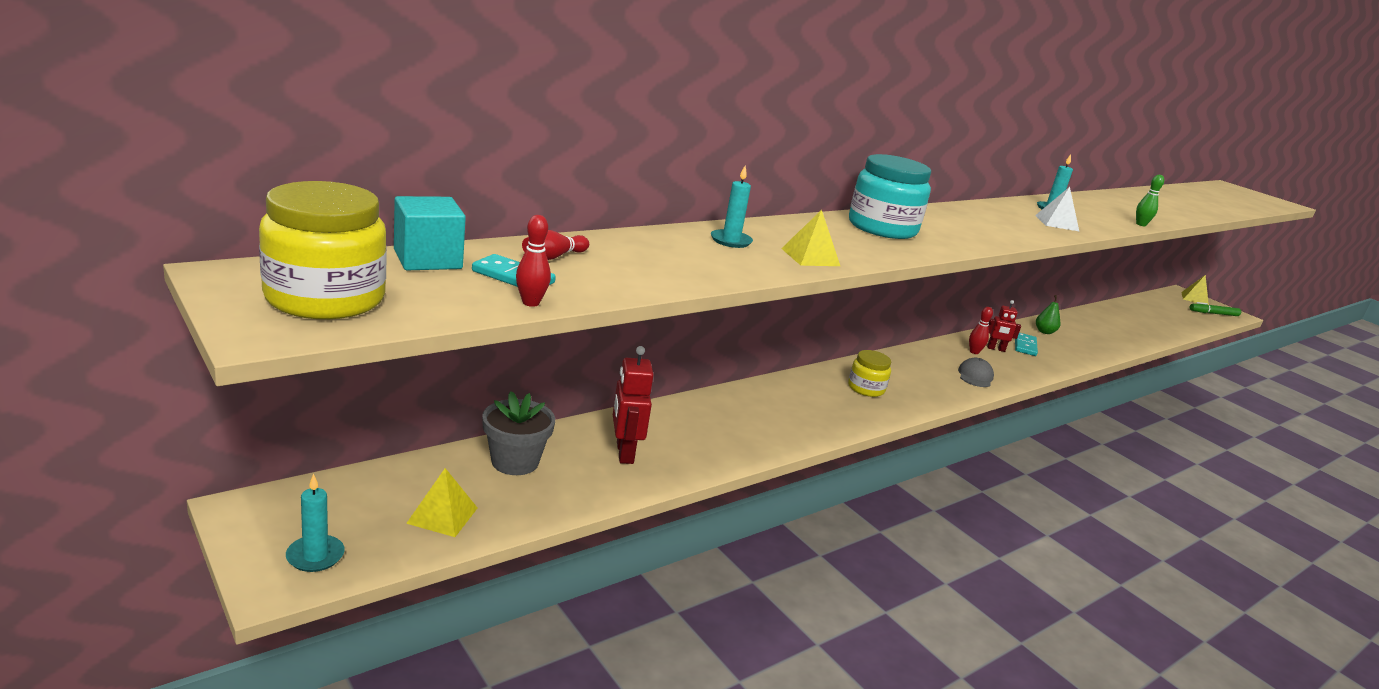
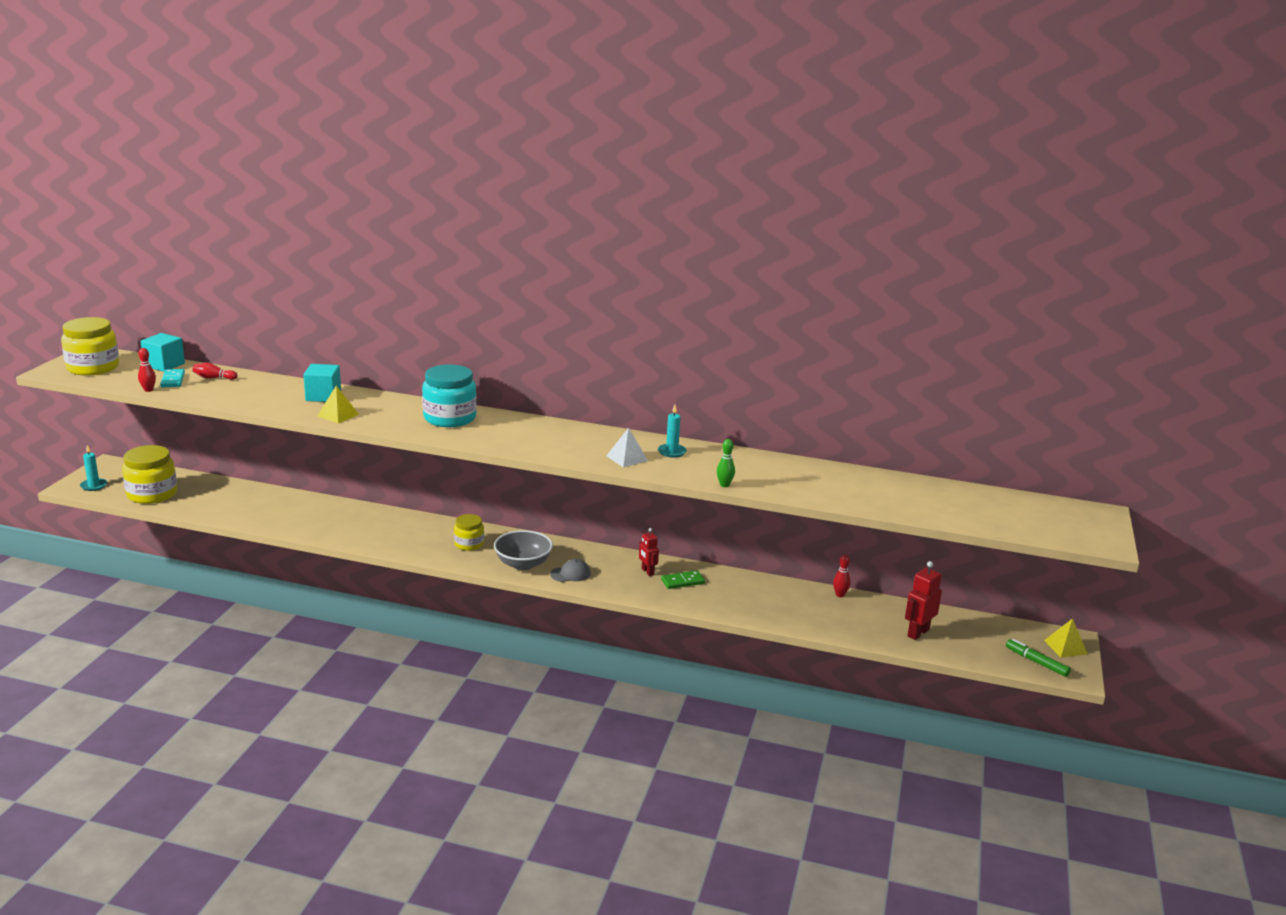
camera: 55 degrees right, 0 degrees up
yellow pyramid [406,468,477,537] -> yellow jar [122,445,177,504]
grey flower pot [482,391,555,475] -> none
red robot [613,346,654,464] -> red robot moved to [905,561,942,640]
turquoise candle [711,165,753,248] -> turquoise cube [303,364,341,402]
red bowling pin [969,307,993,354] -> red bowling pin moved to [833,554,850,597]
turquoise domino [1015,333,1038,356] -> green domino [661,570,705,589]
green pear [1036,295,1060,334] -> none
none -> grey bowl [494,530,553,570]

